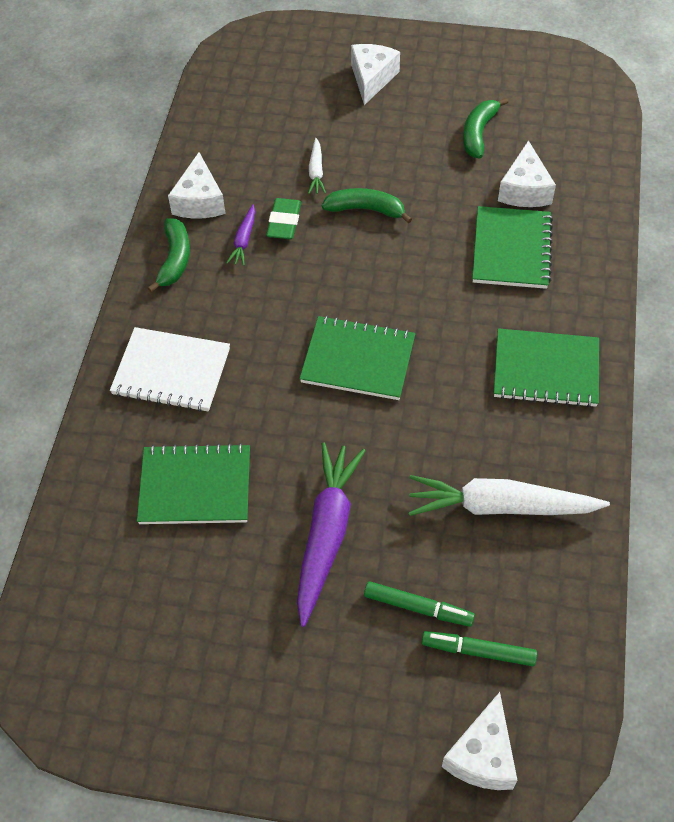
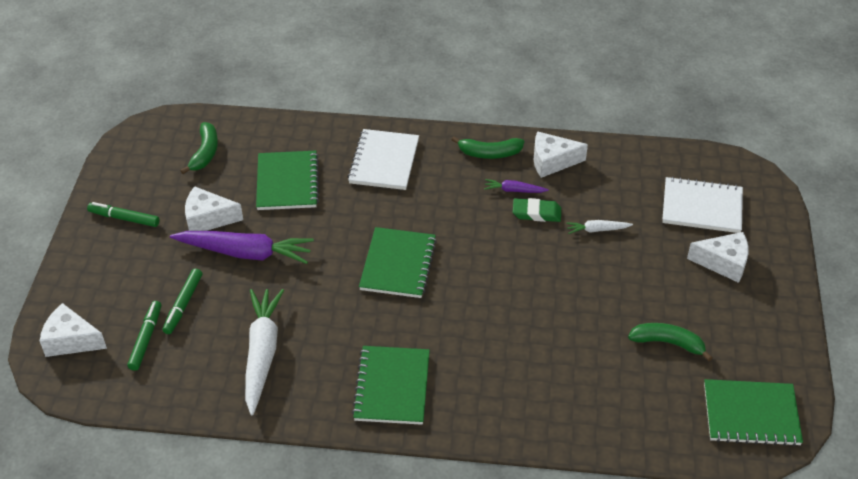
camera: 85 degrees right, 10 degrees down
green banana [322,188,412,224] -> green banana moved to [180,122,218,174]
green notebook [472,206,553,289] -> green notebook moved to [704,379,803,446]
white cheese [498,140,556,207] -> white cheese moved to [185,186,243,231]
none -> green marker [87,202,159,227]
none -> white notebook [662,176,743,233]

